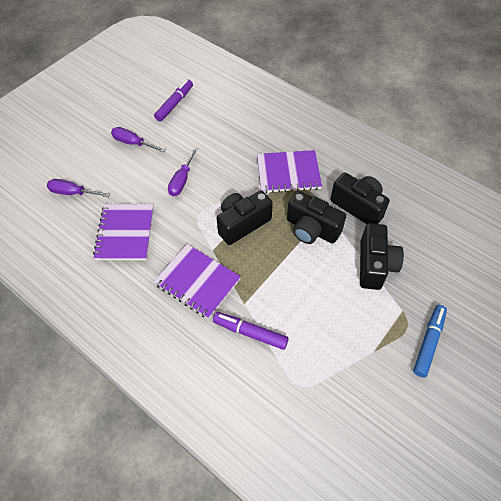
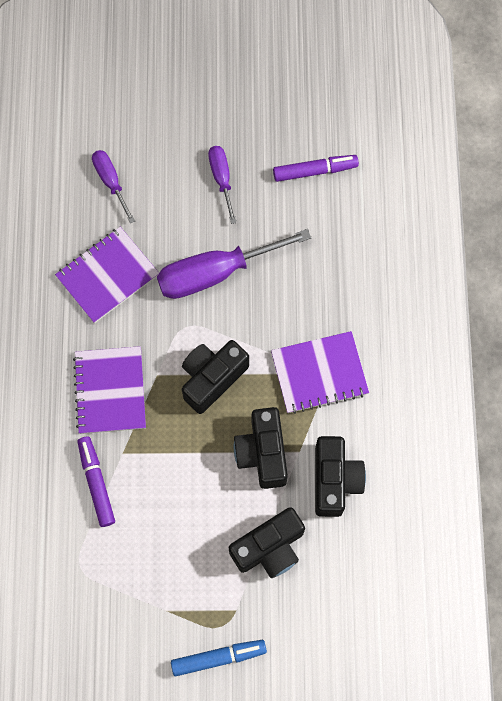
camera: 50 degrees right, 15 degrees up
purple screwdriver [168,147,198,196] -> purple screwdriver [157,229,312,299], size x1.85
black camera [217,190,273,245] -> black camera turned 60 degrees counterclockwise [182,340,249,414]
purple notebook [257,150,322,193] -> purple notebook turned 60 degrees counterclockwise [271,331,369,414]

